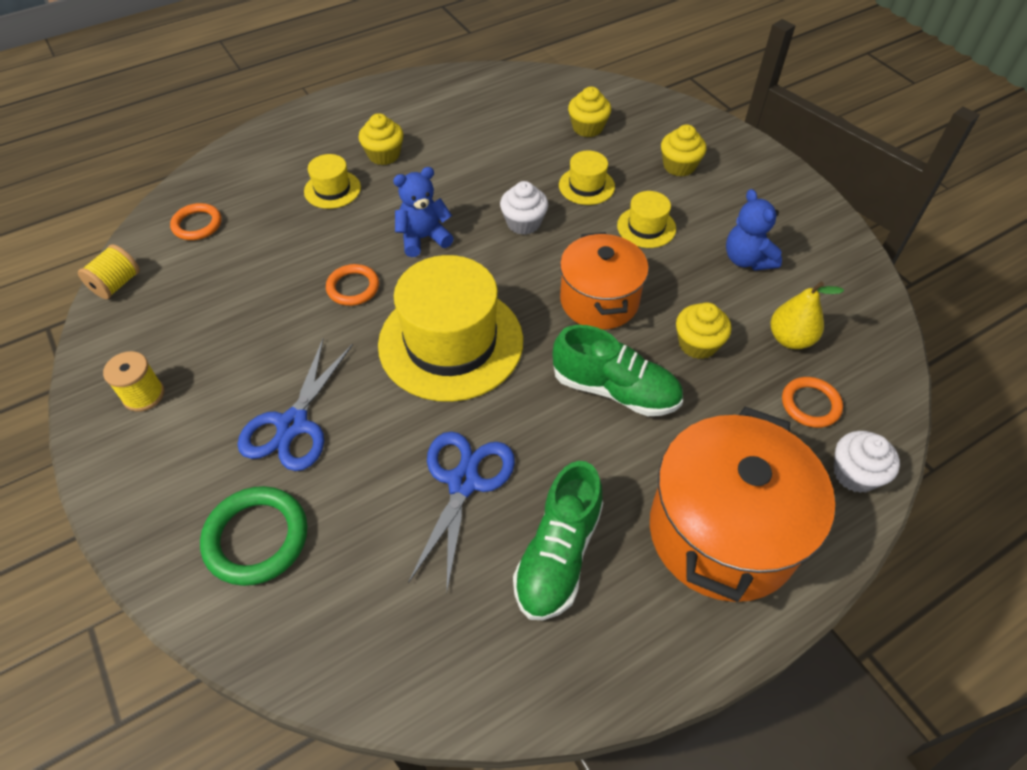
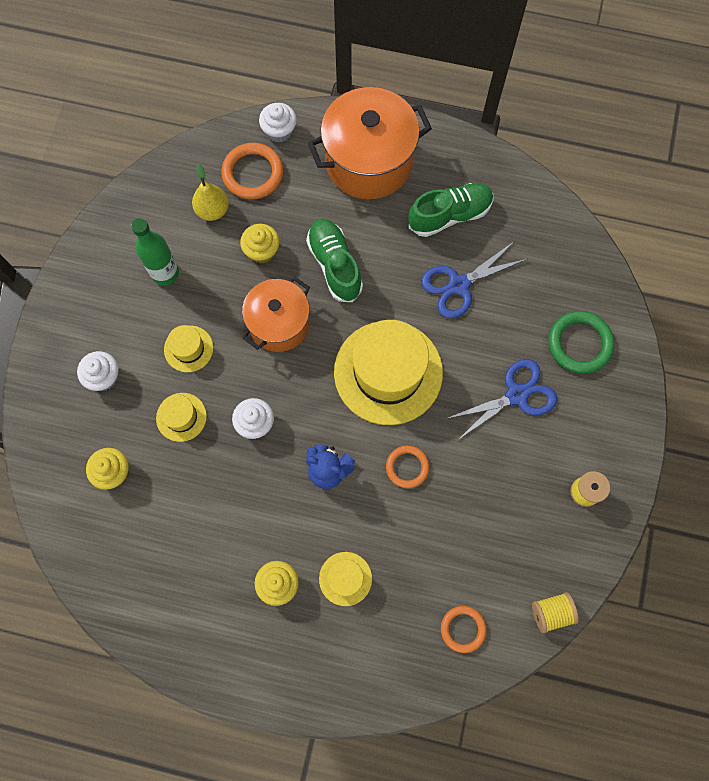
camera: 135 degrees left, 20 degrees up
yellow cupcake [661,125,706,177] -> white cupcake [77,351,119,391]
blue teddy bear [726,189,782,271] -> green bottle [131,218,179,285]
orange ring [782,377,843,428] -> orange ring [221,143,283,199], size x1.57

